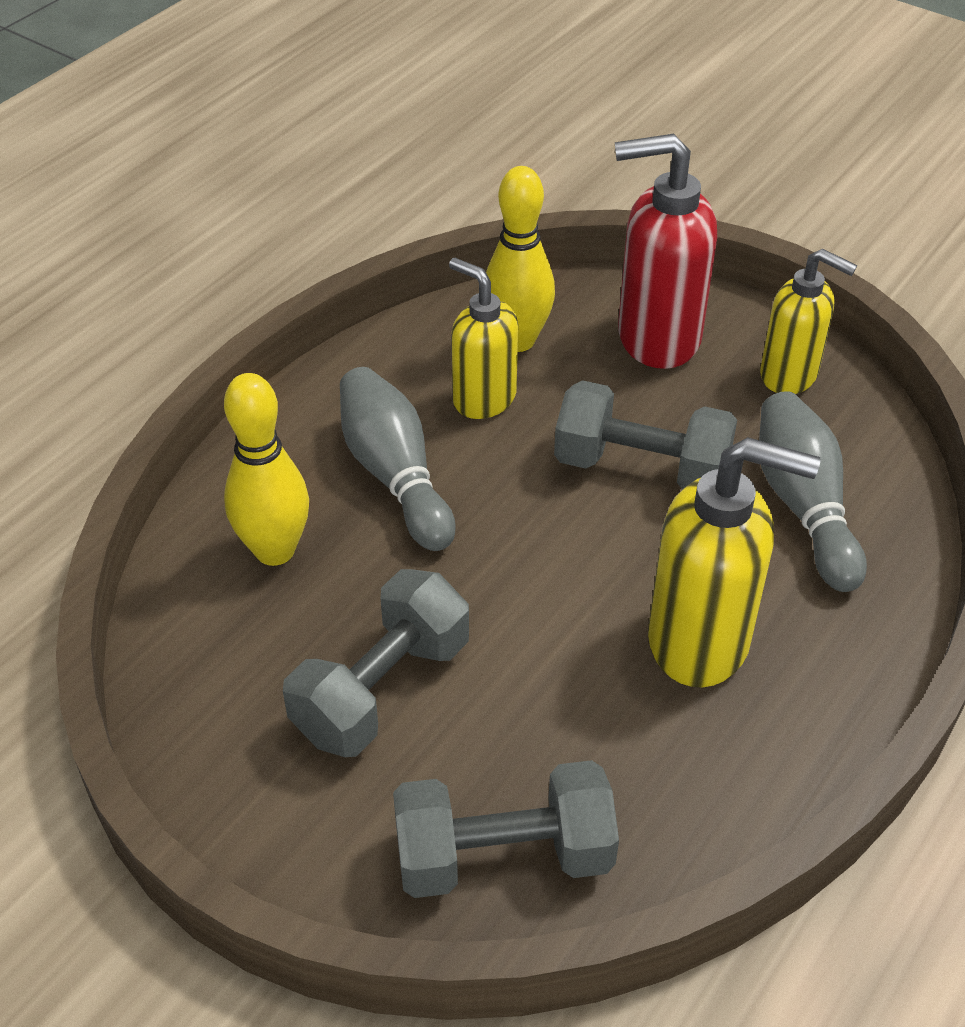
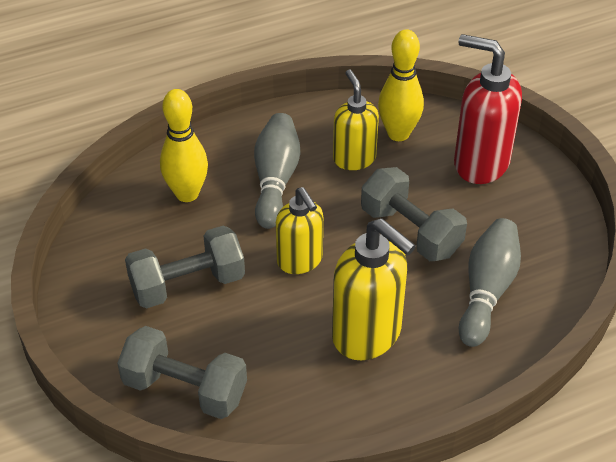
camera: 30 degrees right, 0 degrees up
yellow soap dispenser [760,249,857,394] -> yellow soap dispenser moved to [276,187,323,274]

